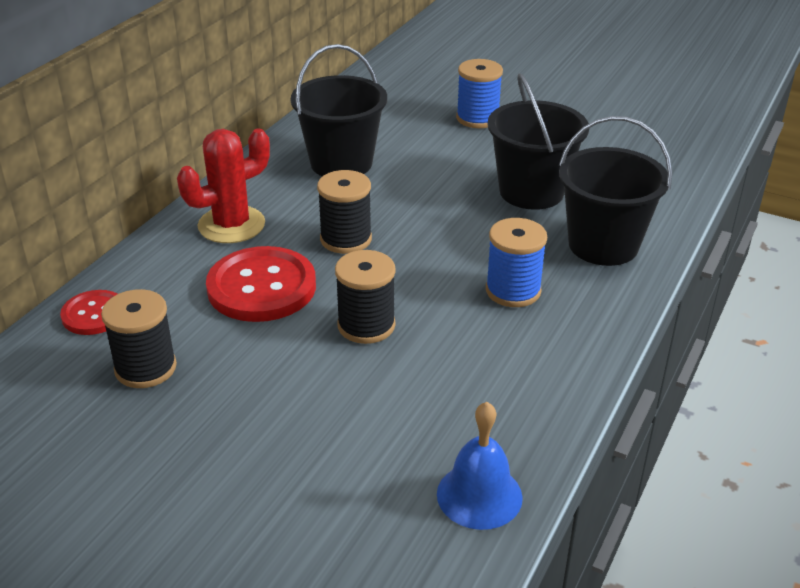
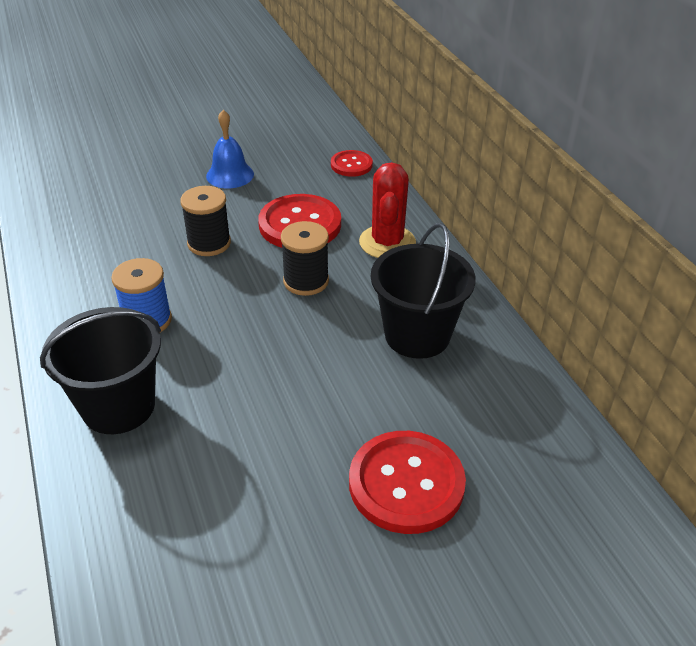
camera: 130 degrees right, 5 degrees up
black spool [101,289,177,388] -> none
blue bell [437,402,523,530] -> blue bell moved to [206,110,254,188]
blue spool [456,59,503,128] -> red button [349,431,466,534]
black bucket [488,73,589,210] -> none

